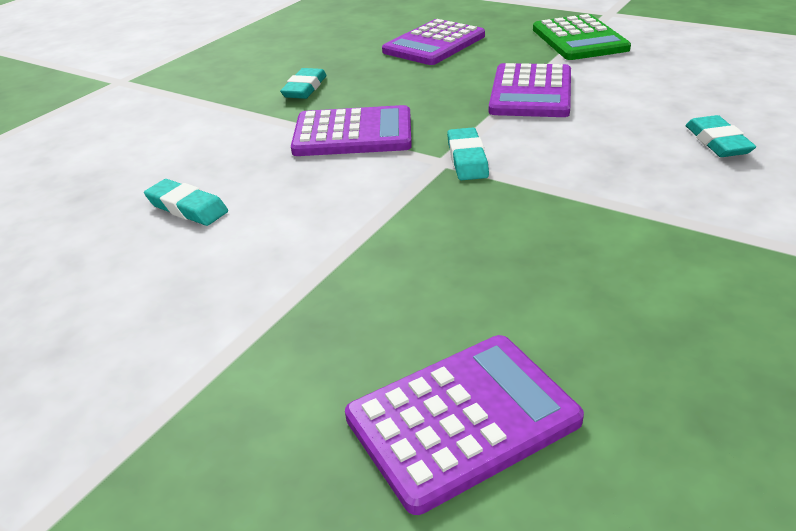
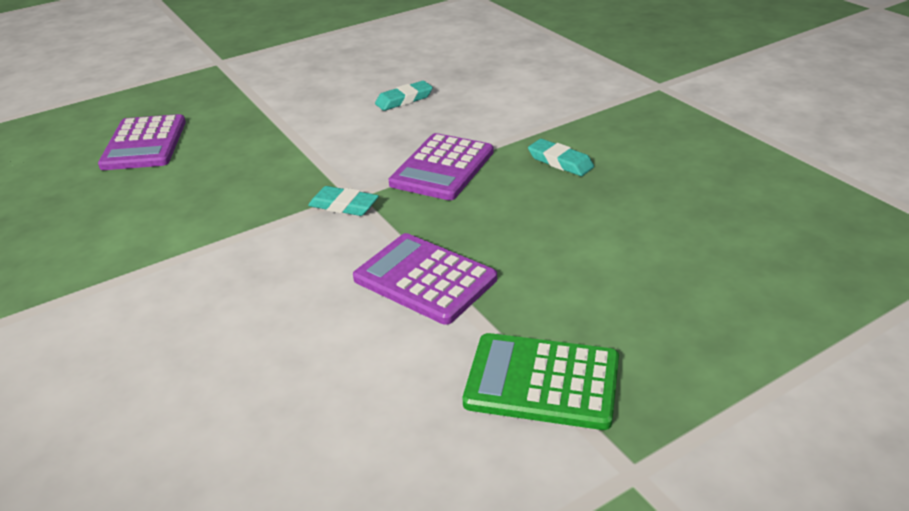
camera: 115 degrees right, 0 degrees up
purple calculator [382,19,485,65] -> none
turquoise eraser [686,115,756,157] -> none

